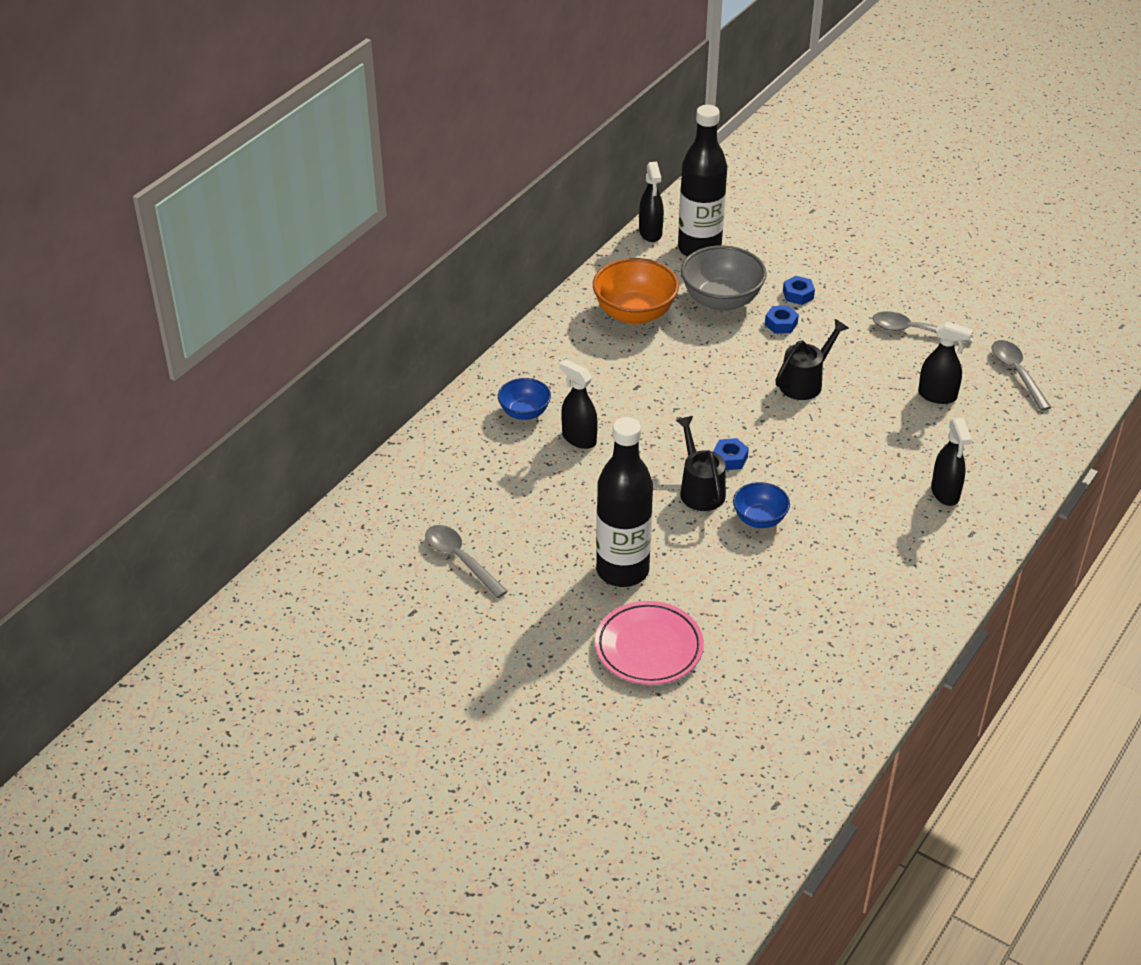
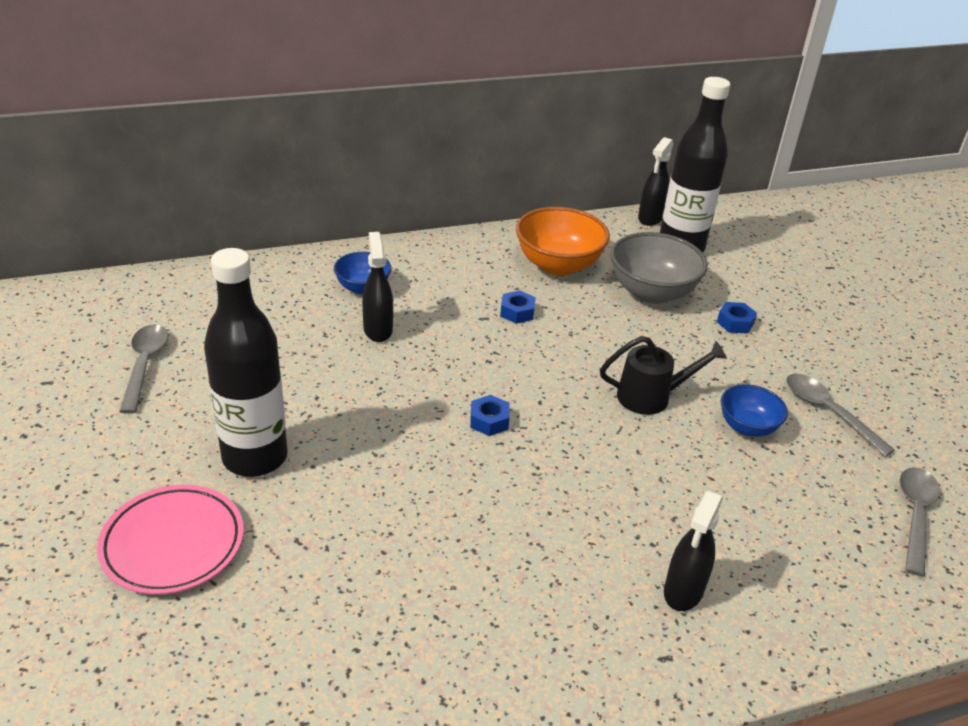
camera: 35 degrees right, 5 degrees down
black watering can [676,416,726,511] -> none
blue bowl [733,482,790,528] -> blue bowl moved to [721,384,788,437]
blue nut [765,306,799,334] -> blue nut moved to [500,290,536,324]
black spray bottle [918,321,973,404] -> none

